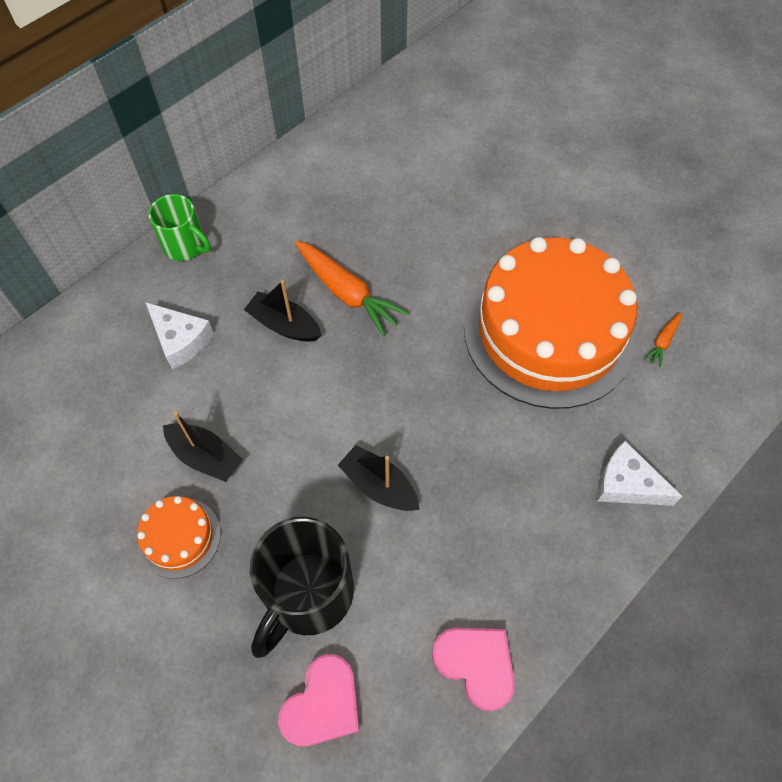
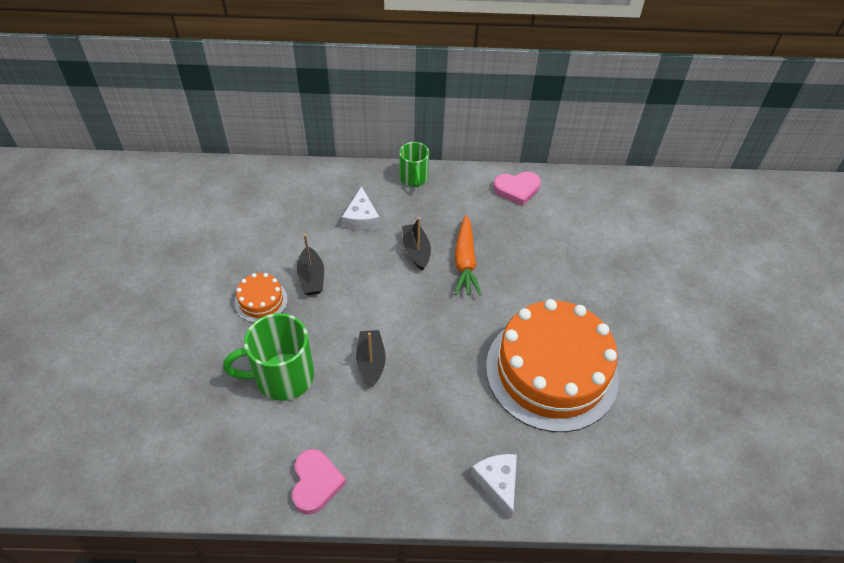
camera: 45 degrees right, 10 degrees down
black mug [250,517,354,658] -> green mug [223,313,314,401]
pink heart [278,654,359,746] -> pink heart moved to [493,172,541,206]
orange carrot [644,312,681,368] -> none

